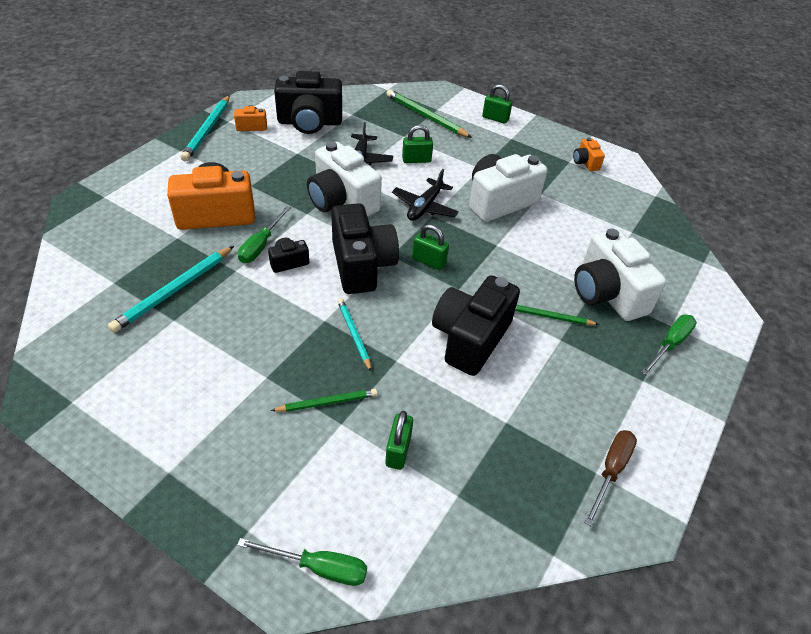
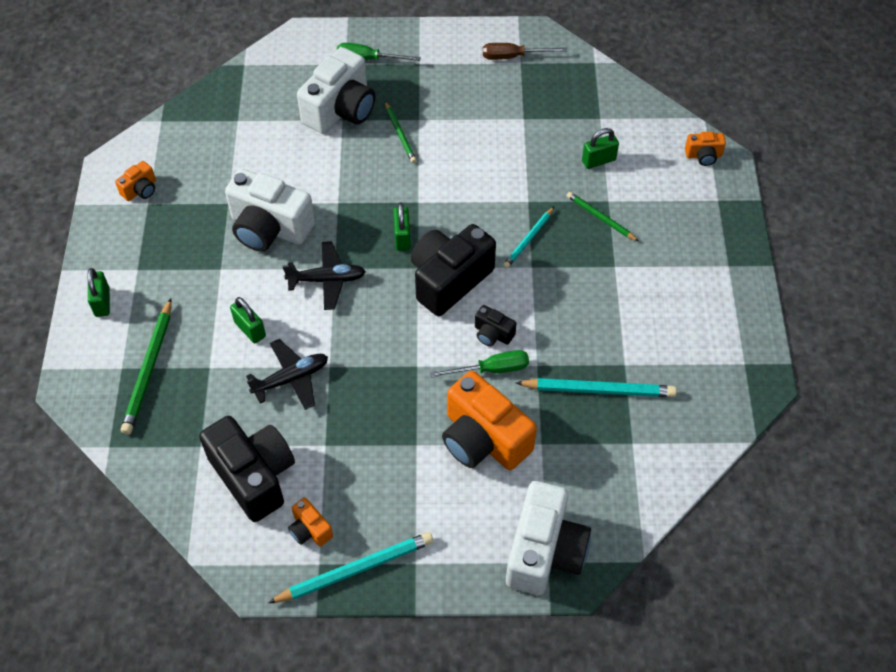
camera: 120 degrees left, 10 degrees up
green screwdriver [237,538,367,586] -> orange camera [685,131,726,166]
white camera [307,141,382,217] -> white camera moved to [506,481,591,595]
black camera [432,275,520,376] -> none

